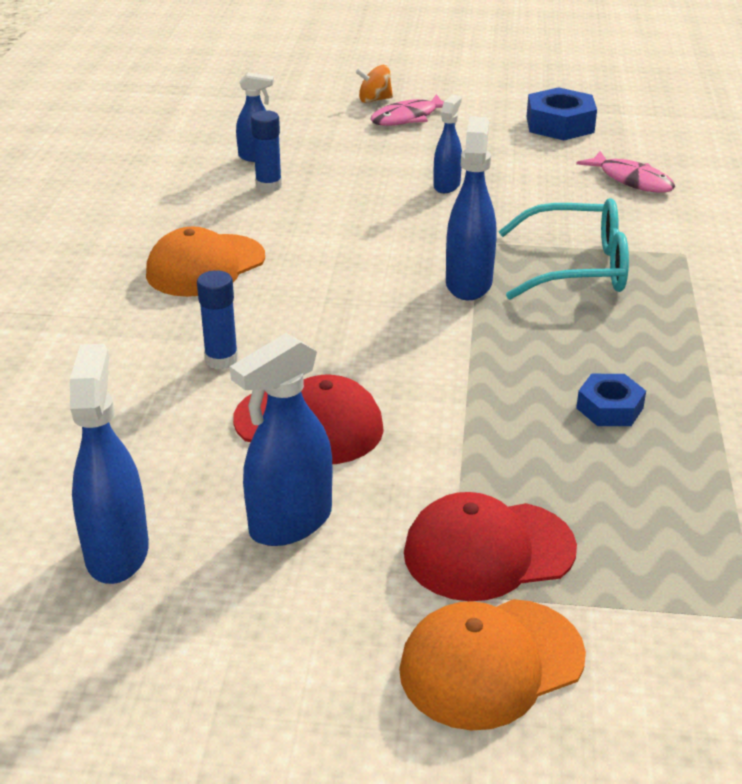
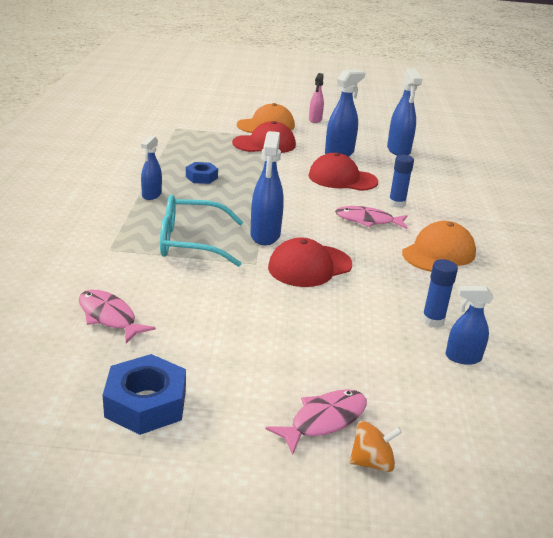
camera: 175 degrees right, 5 degrees down
blue spray bottle [434,95,462,193] -> blue spray bottle moved to [141,136,162,200]
none -> red cap [268,237,352,287]
none -> pink spray bottle [309,73,324,123]
none -> pink fish [335,206,408,229]

